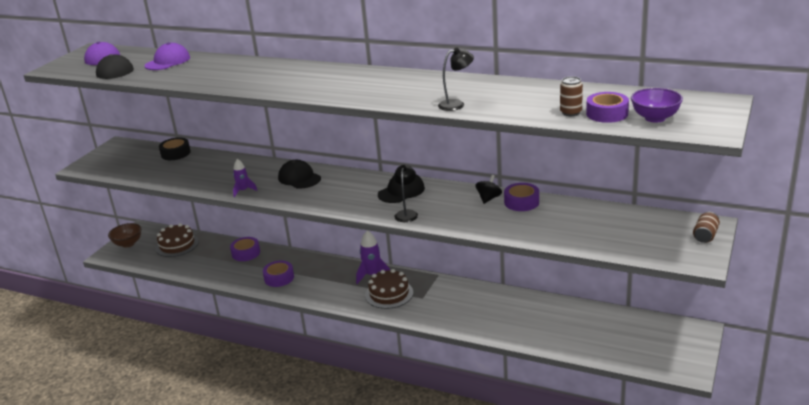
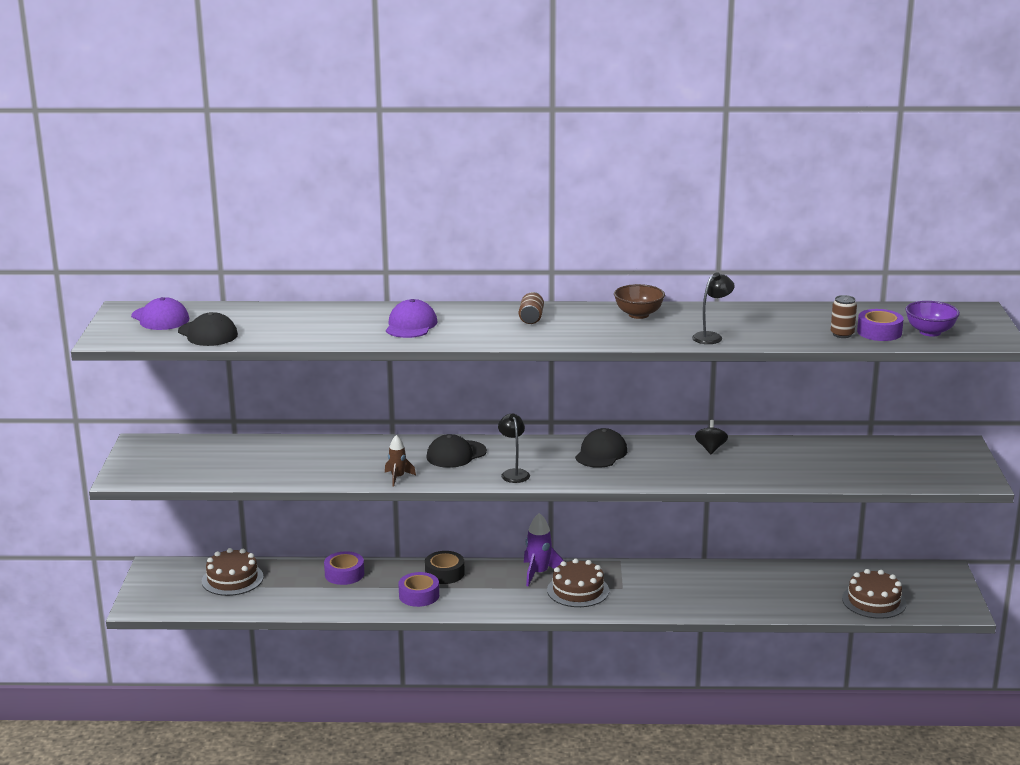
camera: 25 degrees left, 5 degrees down
brown bowl [108,223,142,248] -> brown bowl moved to [614,284,665,319]
purple cap [144,42,190,70] -> purple cap moved to [386,299,438,338]
black tape [159,138,191,160] -> black tape moved to [425,551,465,584]
purple rocket [233,159,257,197] -> brown rocket [385,435,416,487]
black cap [278,160,321,188] -> black cap turned 60 degrees counterclockwise [426,434,487,468]
black lamp [394,165,418,222] -> black lamp moved to [498,413,530,483]
purple tape [504,183,539,211] -> none
brown can [693,212,720,243] -> brown can moved to [519,292,544,324]
none -> brown cake [842,569,906,619]

